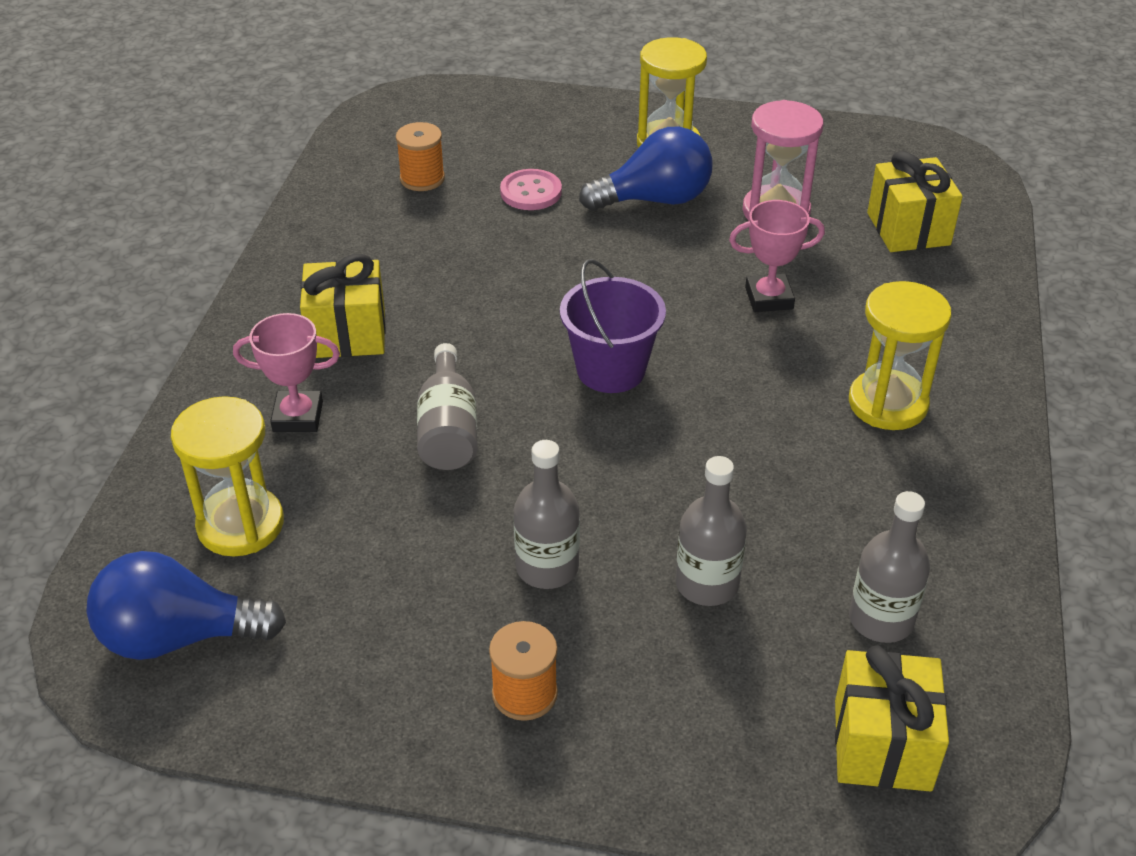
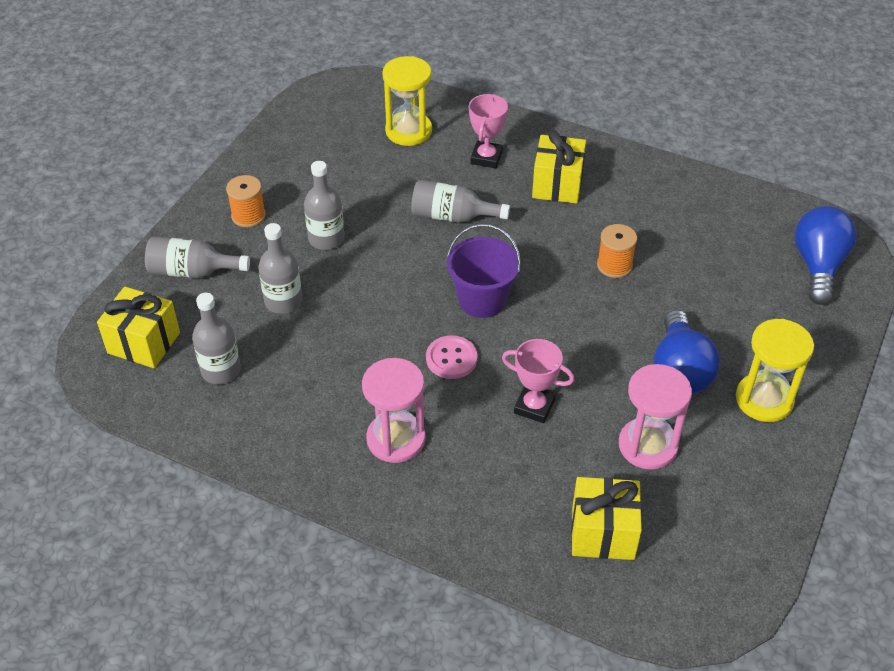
camera: 105 degrees right, 5 degrees up
blue light bulb [87,551,286,660] -> blue light bulb moved to [794,206,857,305]
orange spool [396,122,445,191] -> orange spool moved to [597,224,637,278]
pink button [500,169,562,210] -> pink button moved to [426,335,477,379]
pink trophy [729,200,825,312] -> pink trophy turned 75 degrees counterclockwise [502,339,574,423]
yellow hourglass [849,281,951,430] -> pink hourglass [362,358,426,463]
none -> grey bottle [145,237,250,278]

